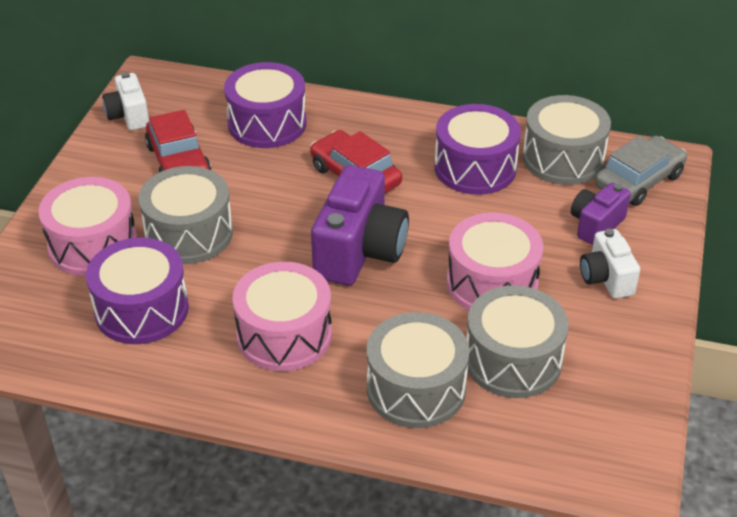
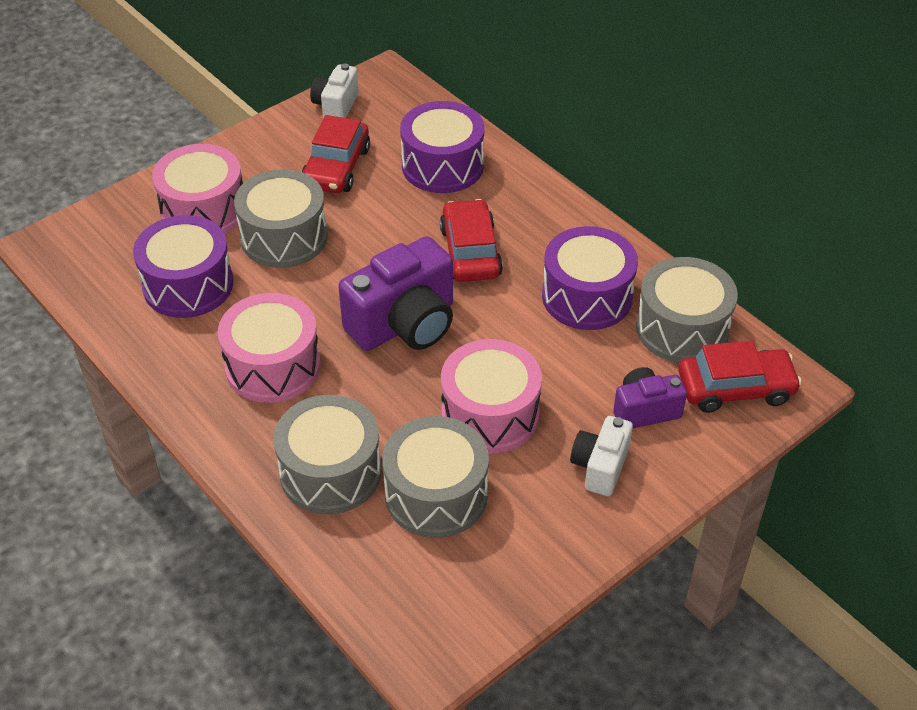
camera: 35 degrees right, 5 degrees up
grey car [595,136,687,206] -> red car [678,341,802,413]

